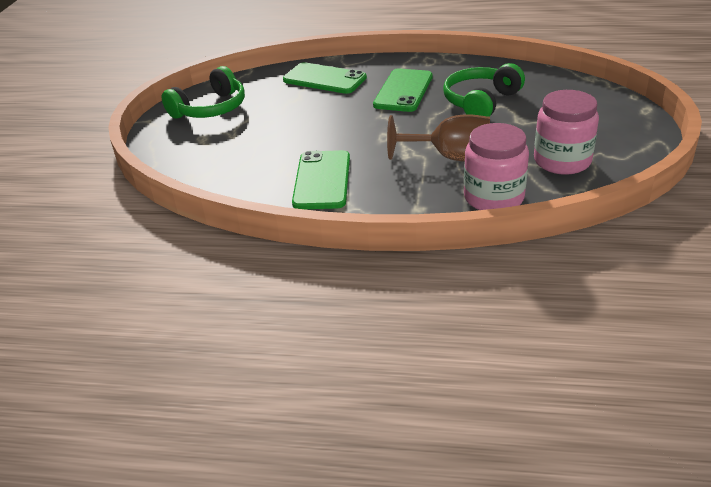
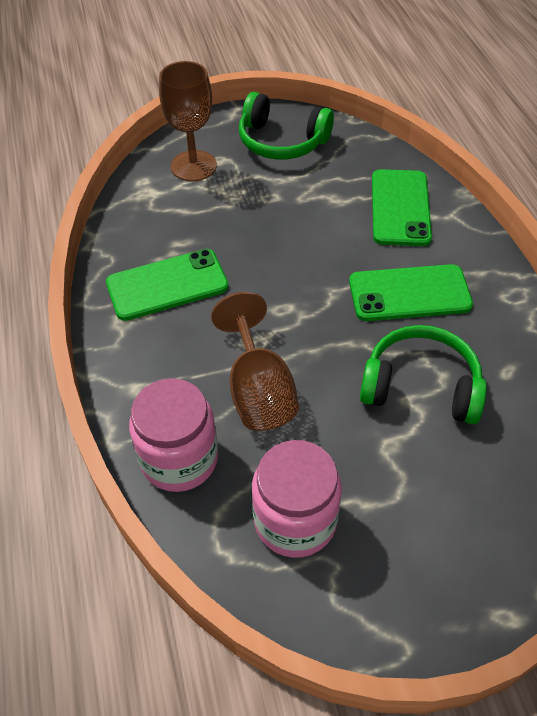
camera: 65 degrees right, 15 degrees up
none -> brown goblet [159,61,217,181]

